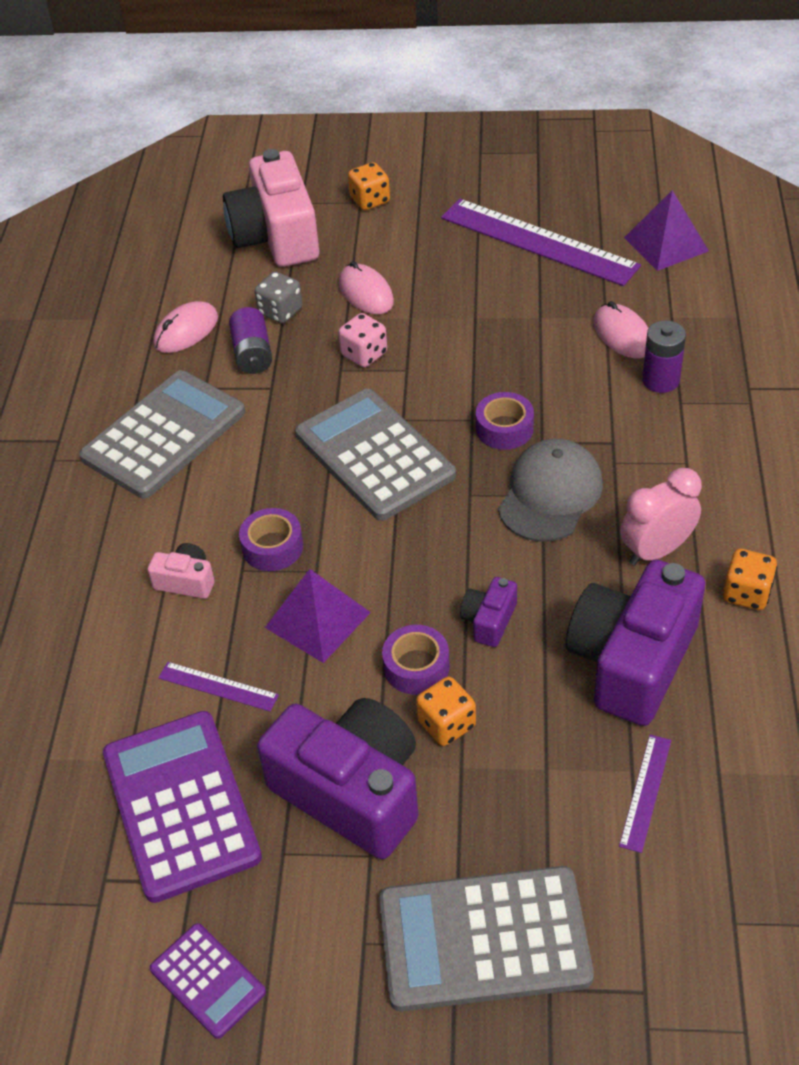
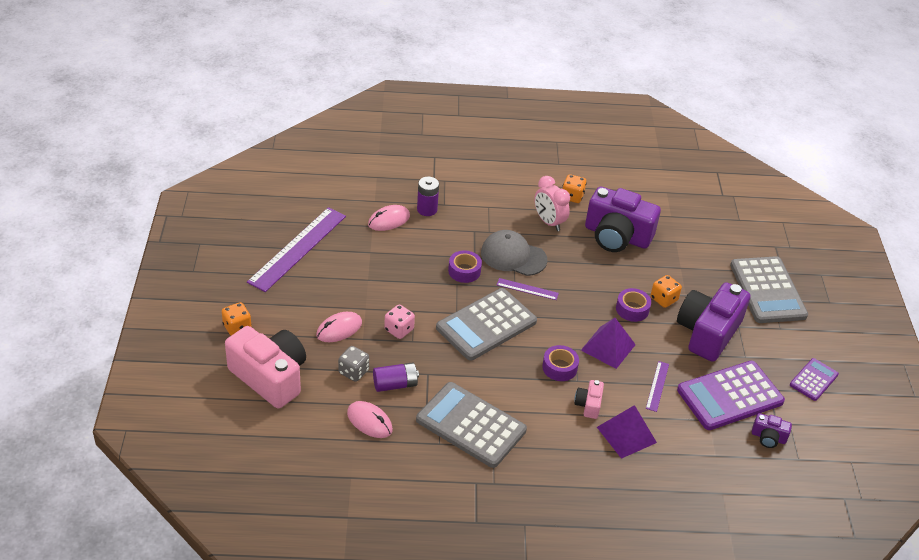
camera: 100 degrees left, 5 degrees down
pink camera [223,149,319,267] -> pink camera turned 120 degrees counterclockwise [225,326,306,409]
purple camera [460,577,517,647] -> purple camera moved to [752,413,792,448]
purple ruler [619,734,671,853] -> purple ruler moved to [497,278,559,300]
purple pyramid [624,190,709,271] -> purple pyramid moved to [597,405,657,459]

